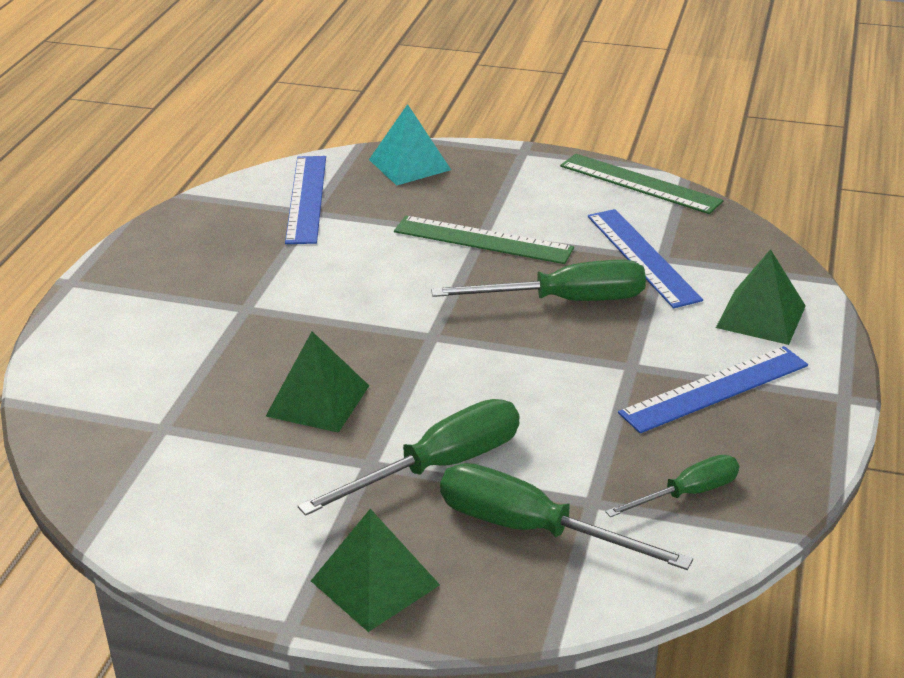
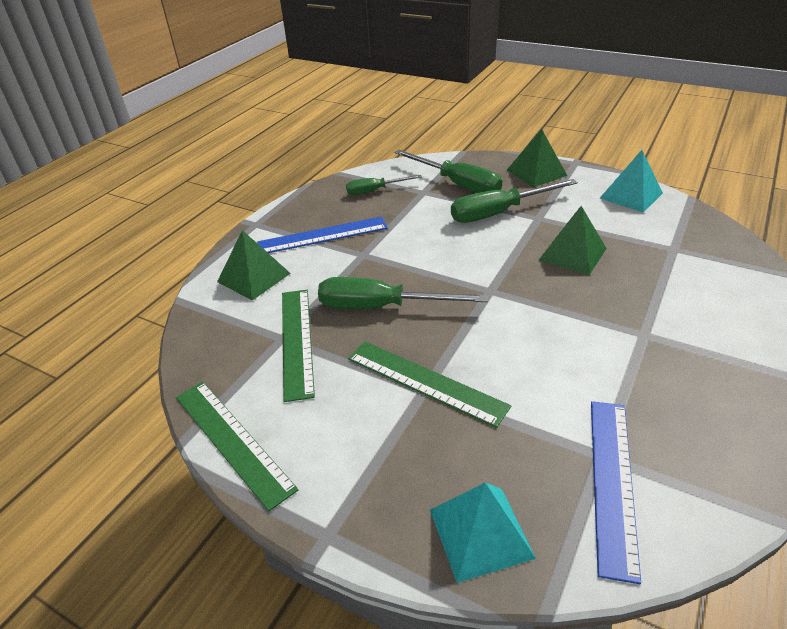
camera: 165 degrees left, 5 degrees up
blue ruler [588,209,703,308] -> green ruler [282,290,315,402]
none -> turquoise pyramid [600,150,663,213]

